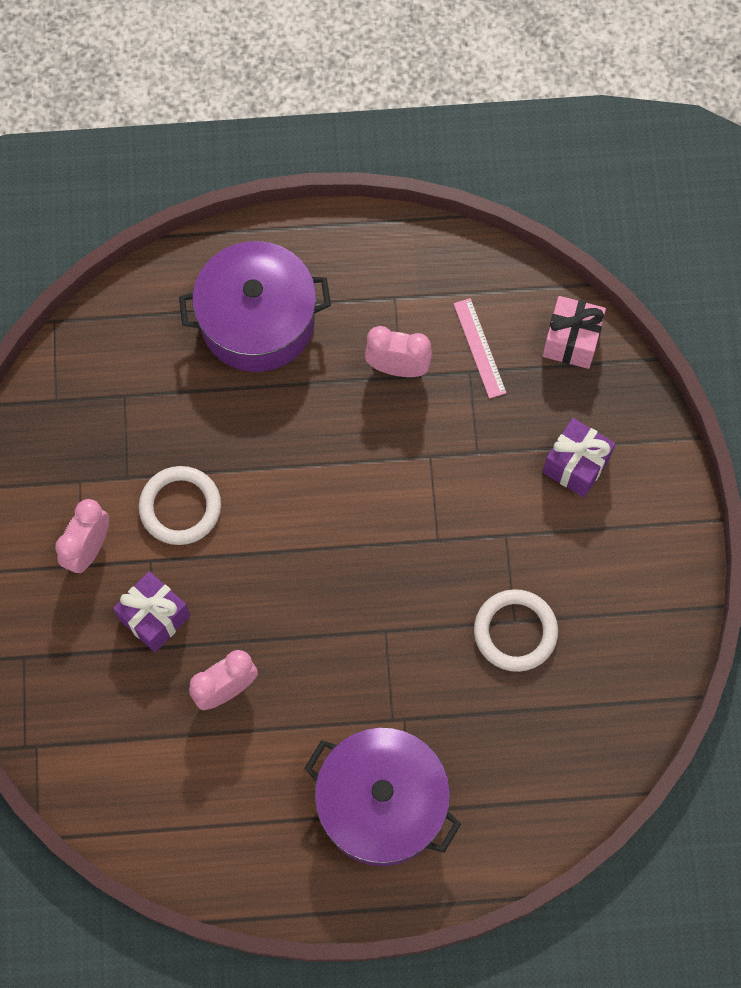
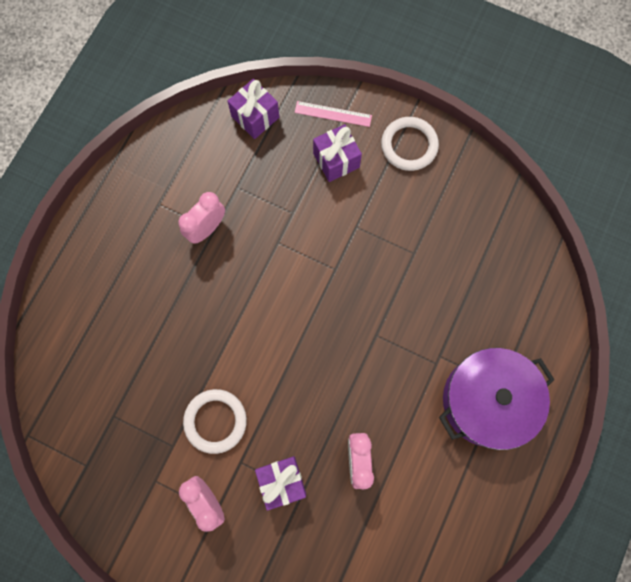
camera: 60 degrees left, 5 degrees up
purple pot [179,241,331,372] -> none
pink ruler [454,298,506,399] -> pink ruler moved to [295,101,372,127]
white ring [474,589,558,672] -> white ring moved to [381,117,439,171]
pink gift [543,296,606,369] -> purple gift [228,79,279,139]

